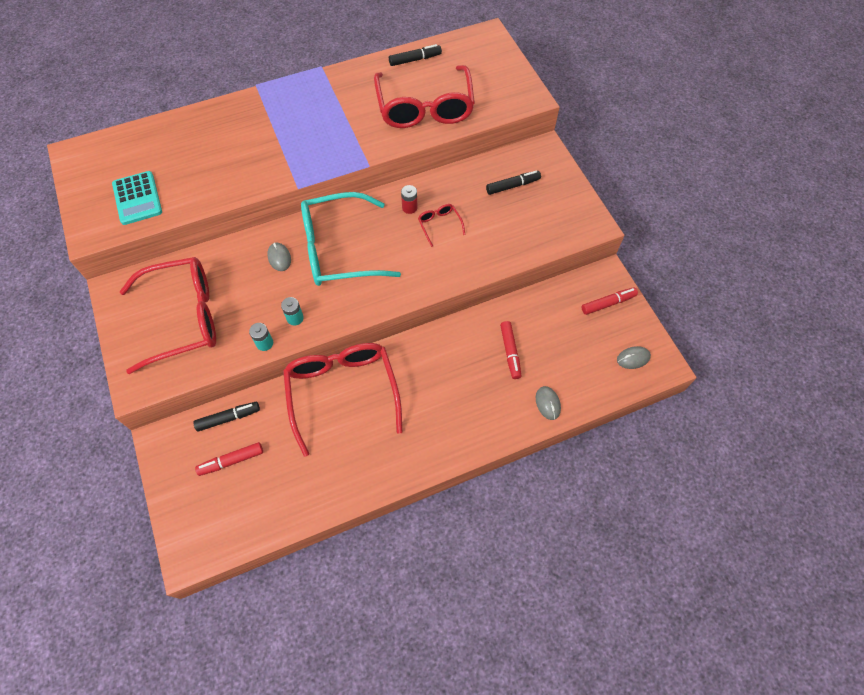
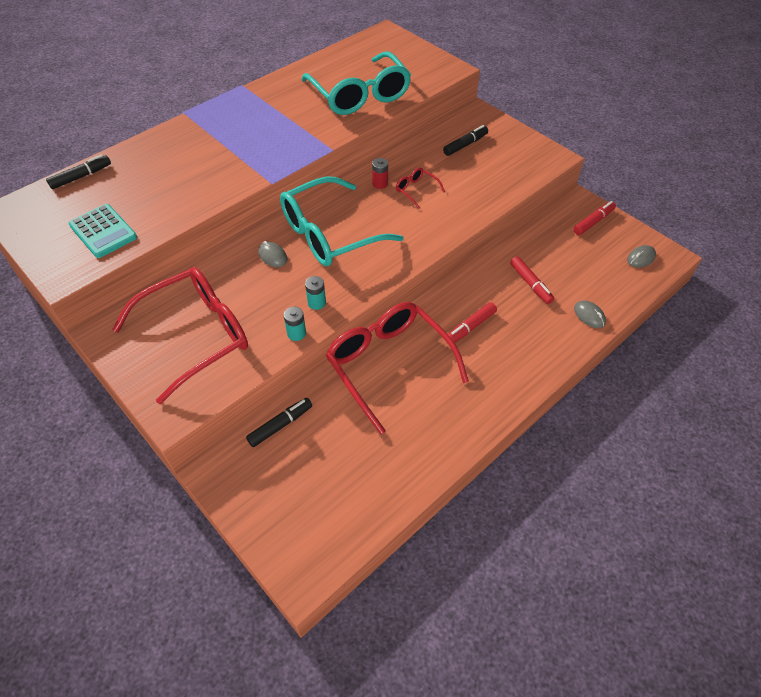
camera: 20 degrees left, 10 degrees down
red marker [195,442,263,476] -> red marker moved to [448,302,497,343]
red glasses [374,65,475,128] -> turquoise glasses [301,51,411,115]
black marker [389,44,442,66] -> black marker moved to [46,154,111,189]

